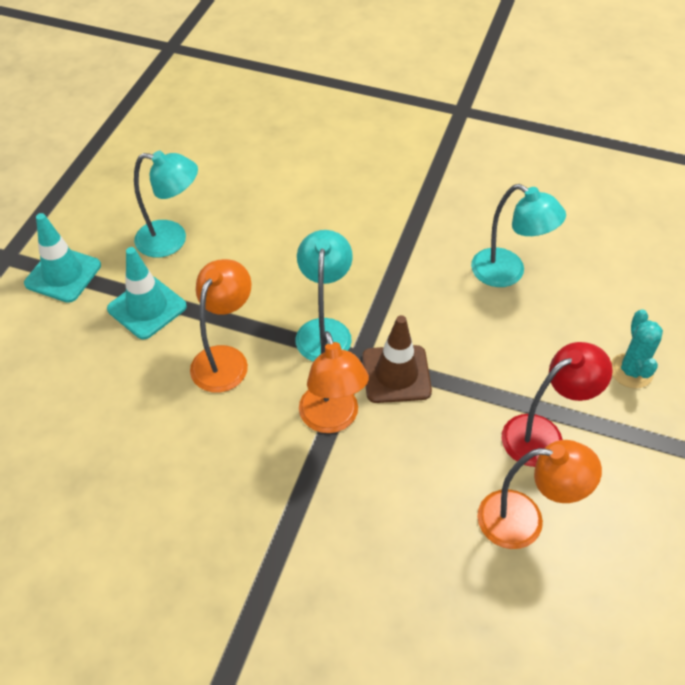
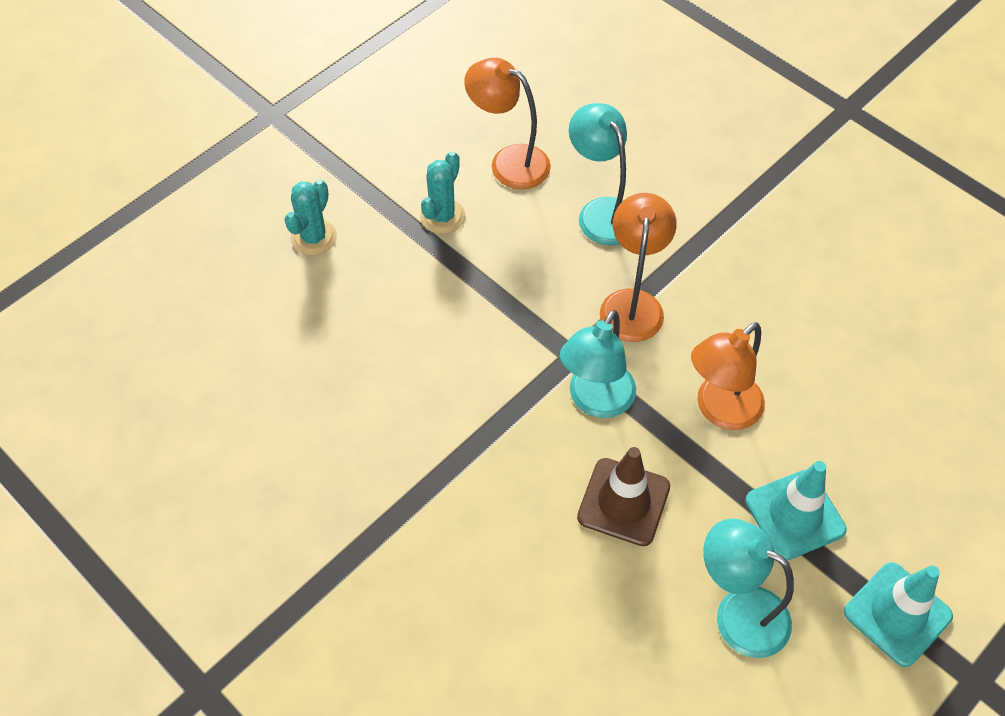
camera: 155 degrees left, 5 degrees up
brown traffic cone [362,315,432,403] -> brown traffic cone moved to [577,447,670,546]
turquoise lamp [471,184,566,287] -> turquoise lamp moved to [569,103,627,245]
red lamp [502,342,613,467] -> turquoise cactus [420,151,465,234]

